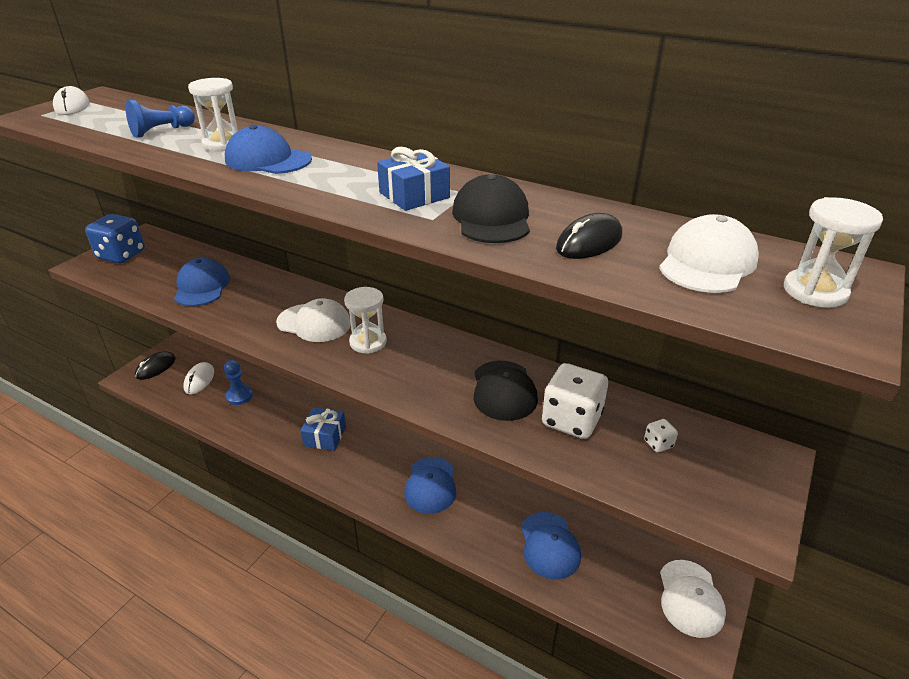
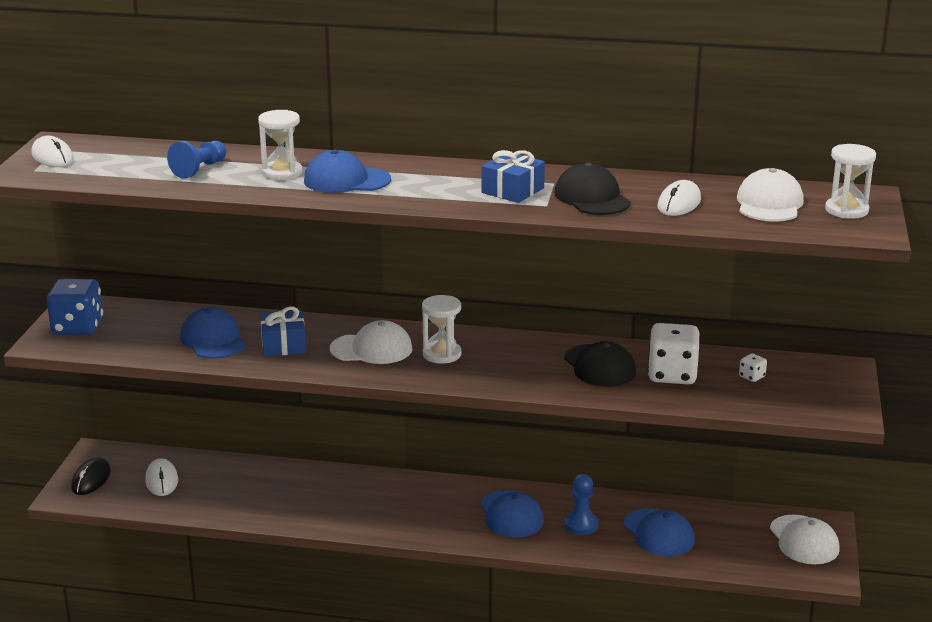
camera: 20 degrees left, 10 degrees down
blue pawn [224,360,253,405] -> blue pawn moved to [564,474,598,535]
blue gift [300,407,346,451] -> blue gift moved to [261,306,306,357]
black mouse [556,213,622,259] -> white mouse [658,180,701,216]

